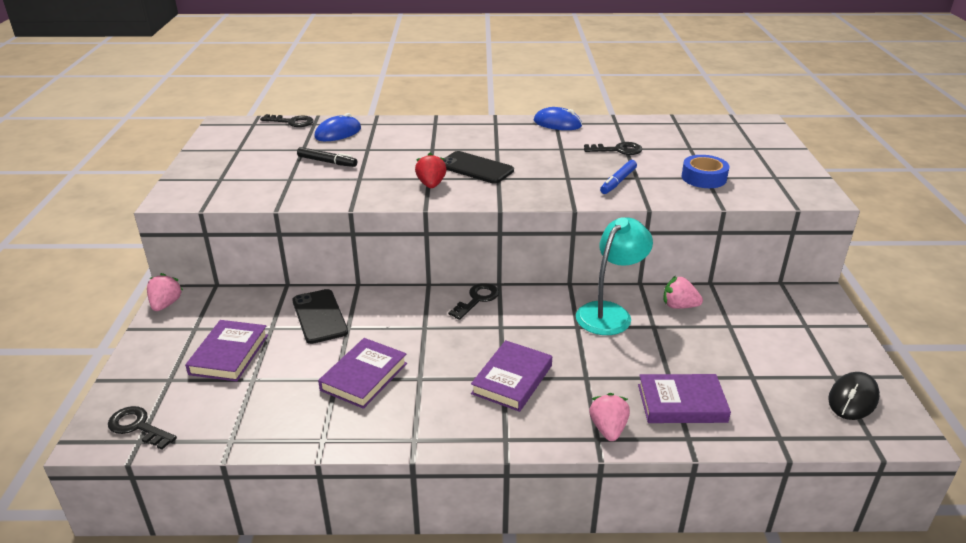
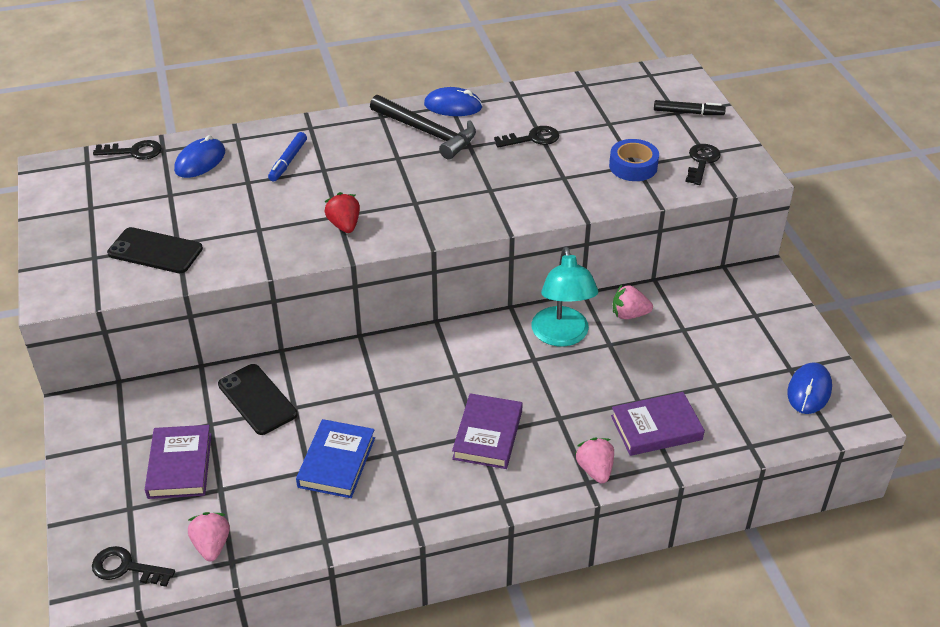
camera: 15 degrees left, 10 degrees up
pink strawberry [147,273,183,311] -> pink strawberry moved to [188,512,230,561]
black marker [297,147,357,167] -> black marker moved to [654,100,726,115]
purple book [318,338,407,409] -> blue book [296,419,375,498]
black phone [444,151,514,184] -> black phone moved to [107,227,203,273]
black key [448,283,499,320] -> black key moved to [685,144,721,185]
turquoise lamp [576,217,653,335] -> turquoise lamp turned 150 degrees clockwise [532,246,599,347]
blue marker [600,160,637,194] -> blue marker moved to [268,132,307,182]
black mouse [828,372,880,420] -> blue mouse [788,362,832,414]
none -> black hammer [370,95,476,160]

